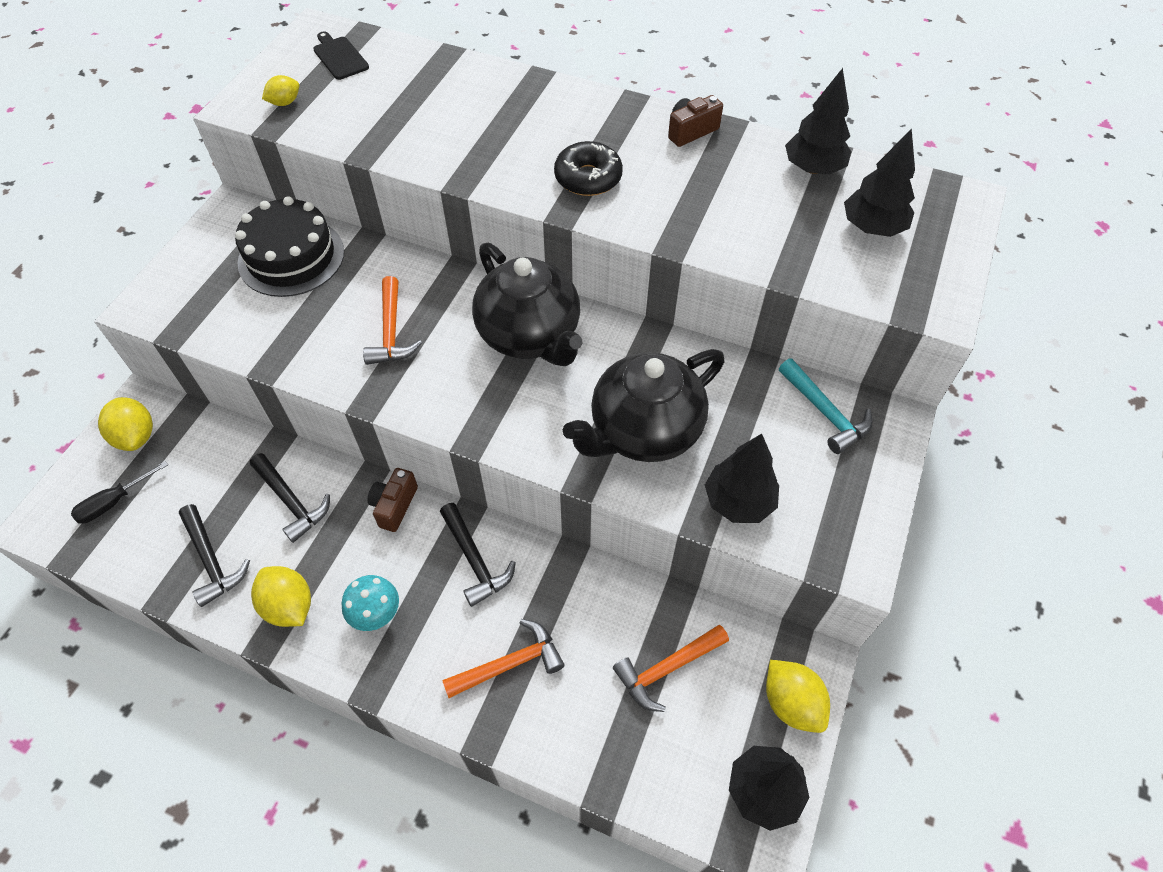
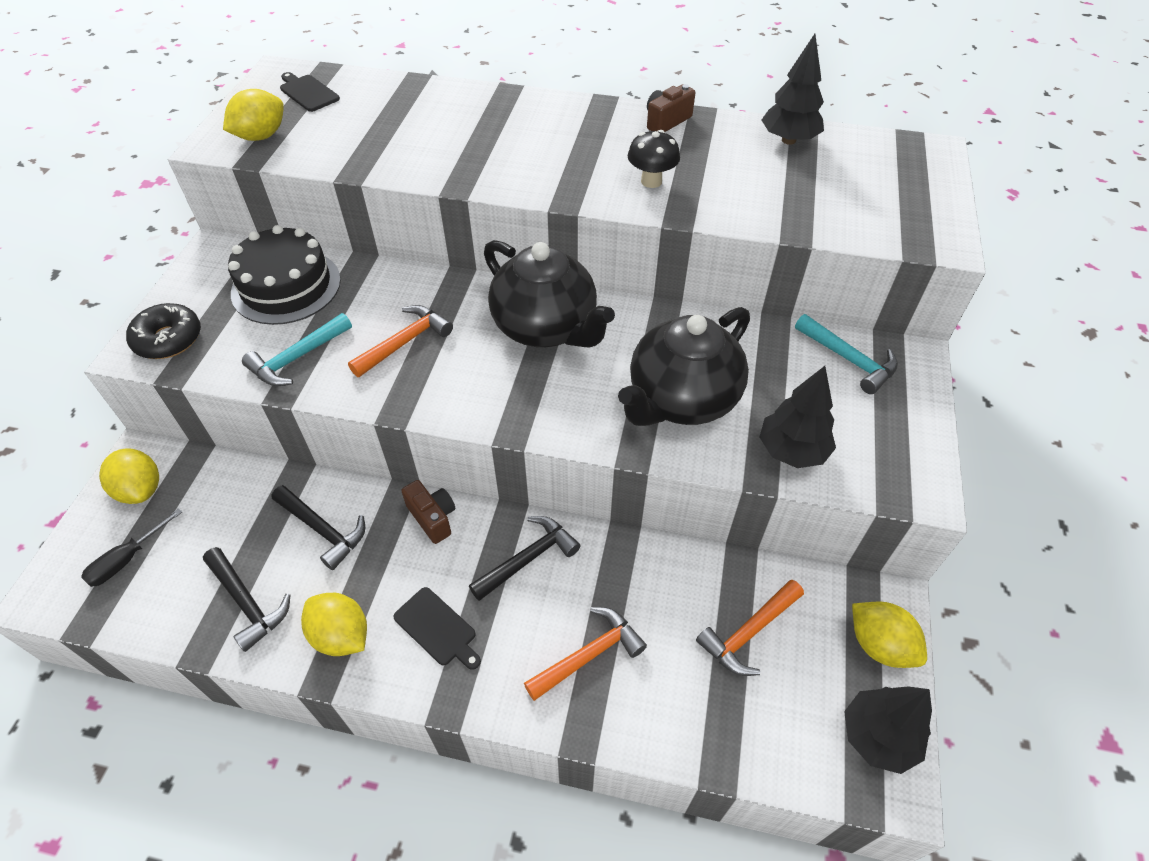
camera: 10 degrees left, 5 degrees down
yellow lemon [262,75,299,106] -> yellow lemon [223,89,284,141], size x1.66
turquoise mushroom [341,575,399,631] -> black cutting board [393,587,481,670]
orange hammer [363,276,422,365] -> orange hammer turned 120 degrees counterclockwise [348,305,453,377]
brown camera [368,468,418,532] -> brown camera turned 135 degrees clockwise [401,480,455,544]
black hammer [440,503,516,607] -> black hammer turned 90 degrees counterclockwise [469,516,581,601]
black donut [554,141,623,196] -> black donut moved to [126,303,201,359]
black tree [844,129,915,237] -> none
none -> turquoise hammer [242,313,352,386]
none -> black mushroom [628,130,680,188]

